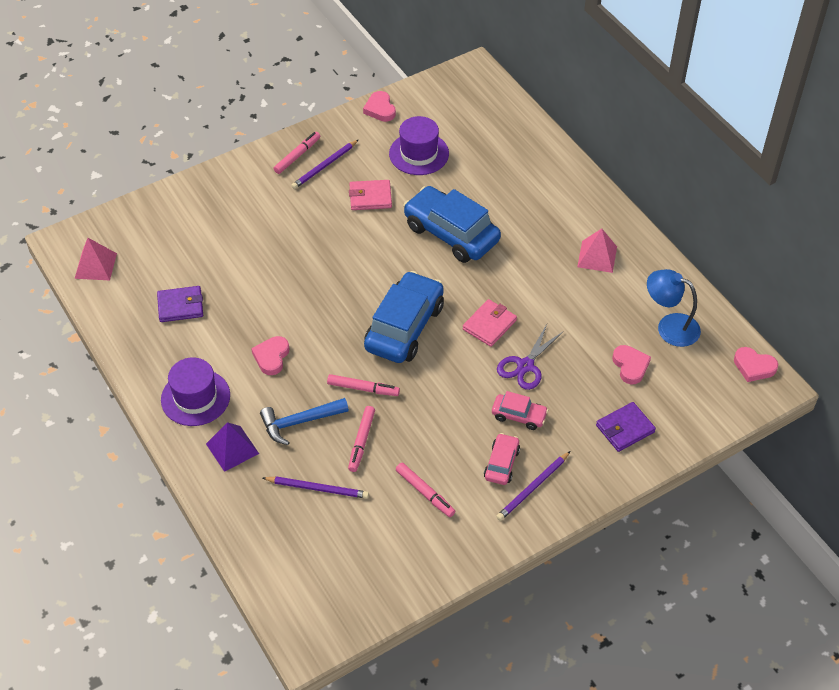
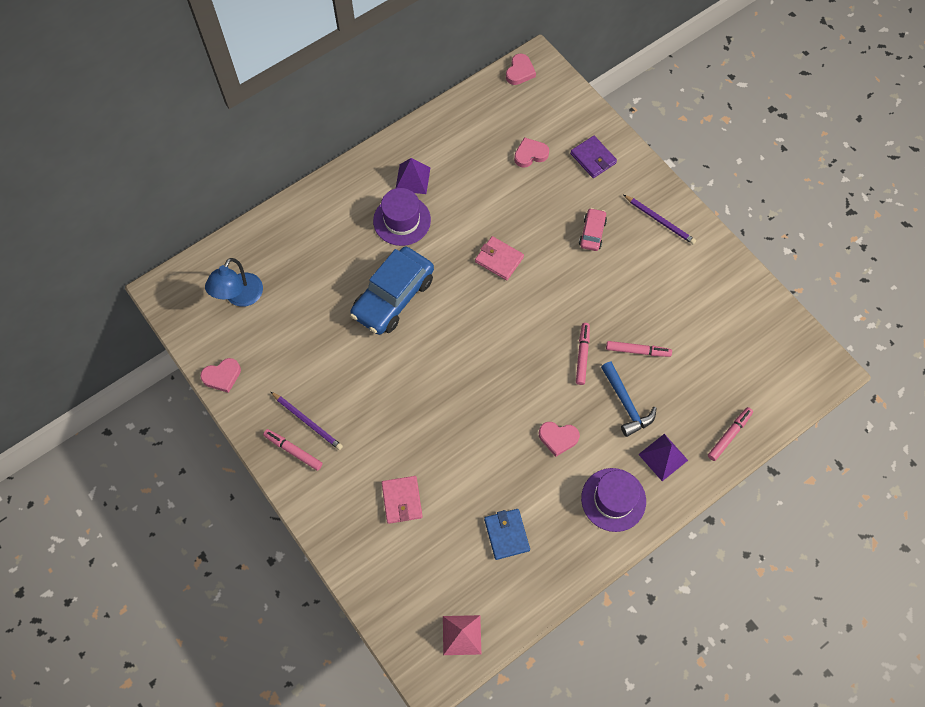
camera: 95 degrees left, 15 degrees up
purple wallet [157,286,203,322] -> blue wallet [484,509,530,560]
purple pencil [263,476,369,499] -> none
pink wallet [349,180,392,210] -> pink wallet moved to [381,476,423,524]
blue car [364,271,444,363] -> none
purple hat [389,116,449,175] -> purple hat moved to [373,188,431,246]
pink marker [396,463,455,517] -> pink marker moved to [708,407,753,461]
pink car [484,433,520,485] -> none
purple scissors [497,324,564,390] -> none
pink pyramid [577,228,617,273] -> purple pyramid [395,158,431,194]
blue lamp [647,269,701,347] -> blue lamp moved to [205,258,263,307]

